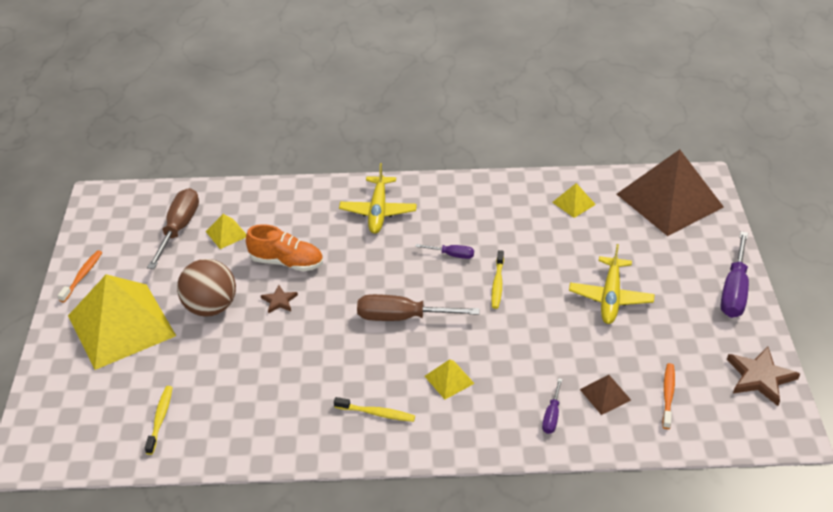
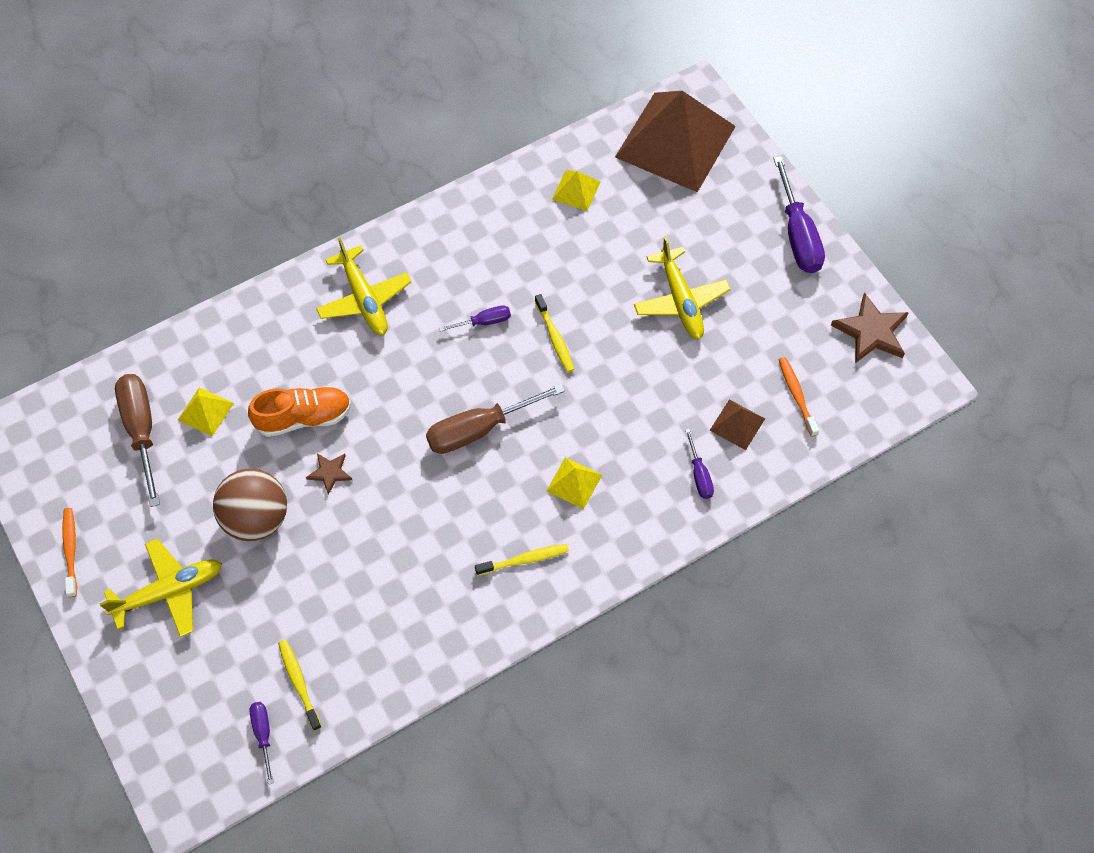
camera: 30 degrees left, 20 degrees up
yellow pyramid [68,274,176,370] -> yellow plane [99,539,222,637]
none -> purple screwdriver [249,702,274,785]

